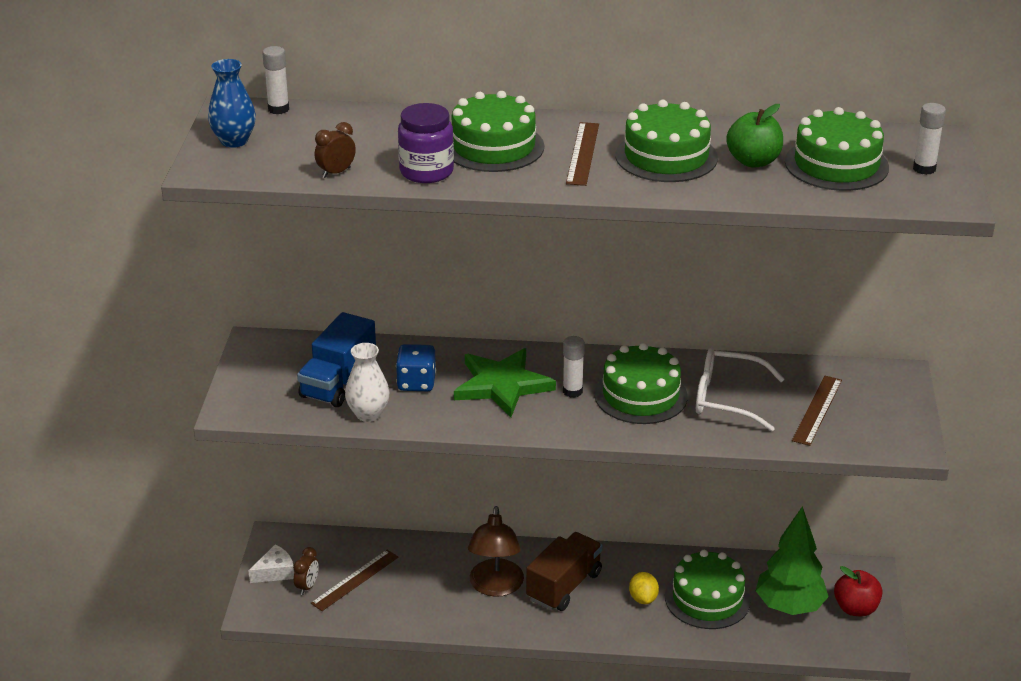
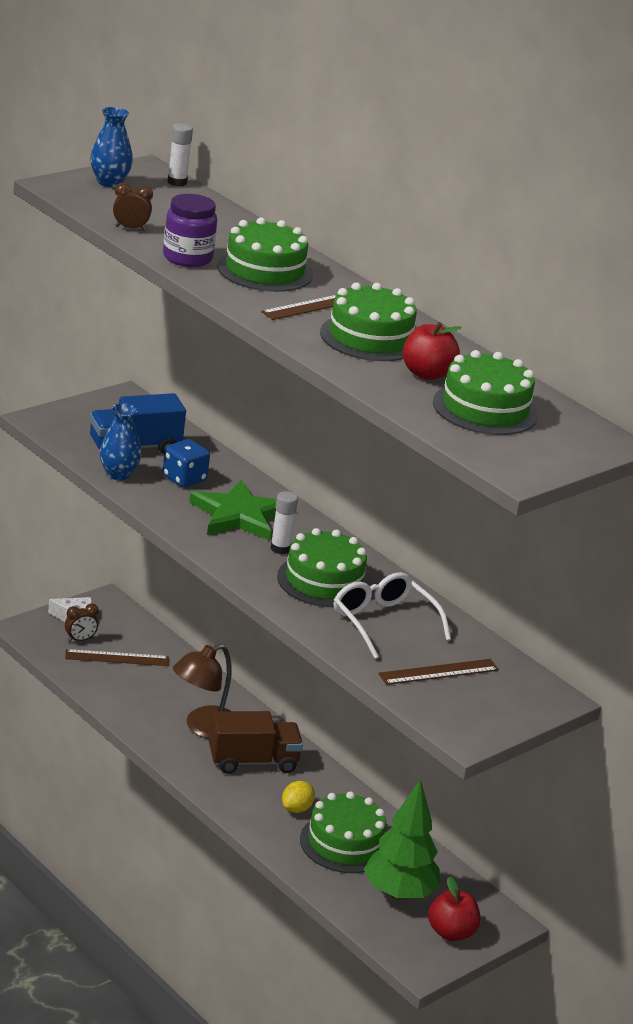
camera: 40 degrees right, 5 degrees down
white vase [345,343,390,422] -> blue vase [100,403,142,480]
green apple [726,104,783,168] -> red apple [403,322,462,380]
white glue stick [913,103,946,175] -> none

